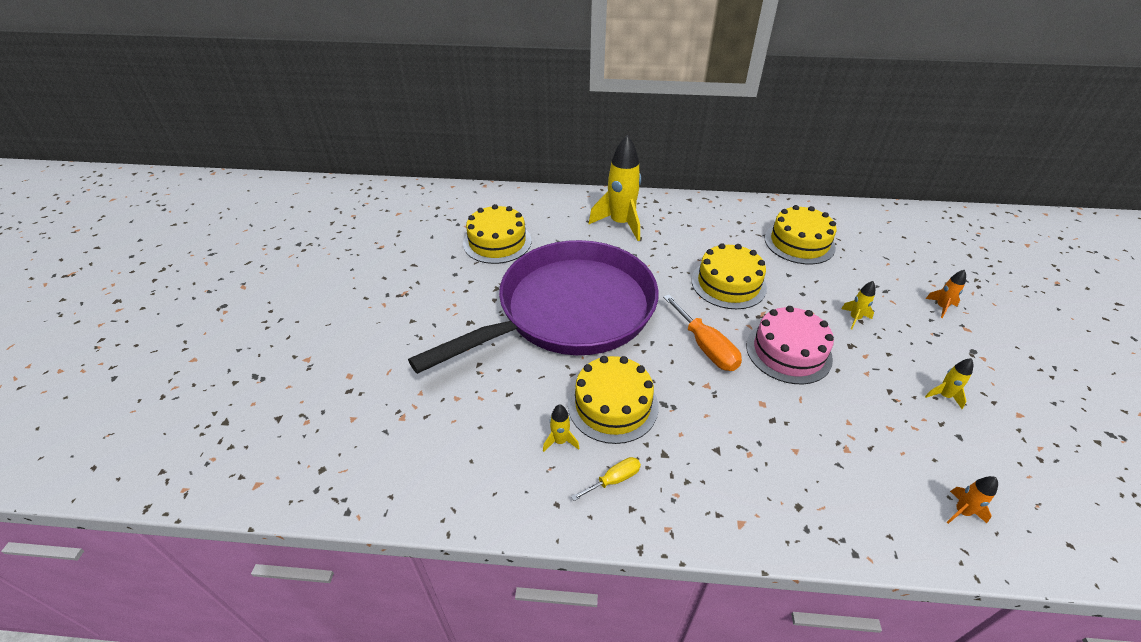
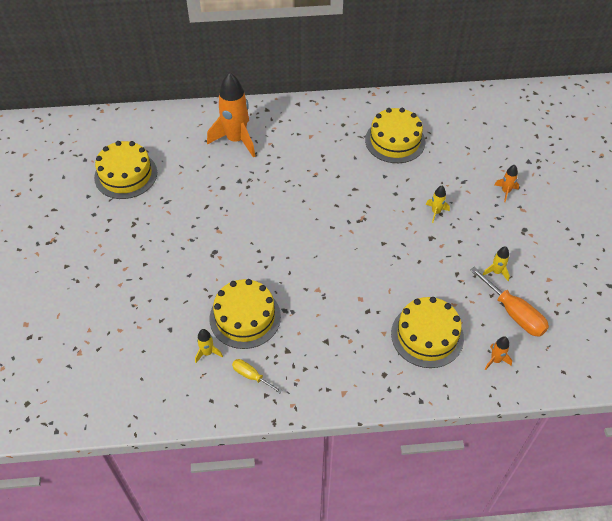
camera: 10 degrees left, 10 degrees up
purple pan [408,240,659,374] -> none
yellow screwdriver [571,457,641,501] -> yellow screwdriver turned 105 degrees counterclockwise [232,359,282,393]
yellow rocket [589,135,641,241] -> orange rocket [207,72,255,158]
orange screwdriver [663,295,742,371] -> orange screwdriver moved to [470,267,549,337]
yellow cake [691,243,767,309] -> yellow cake moved to [391,297,464,368]
pink cake [746,306,834,384] -> none

